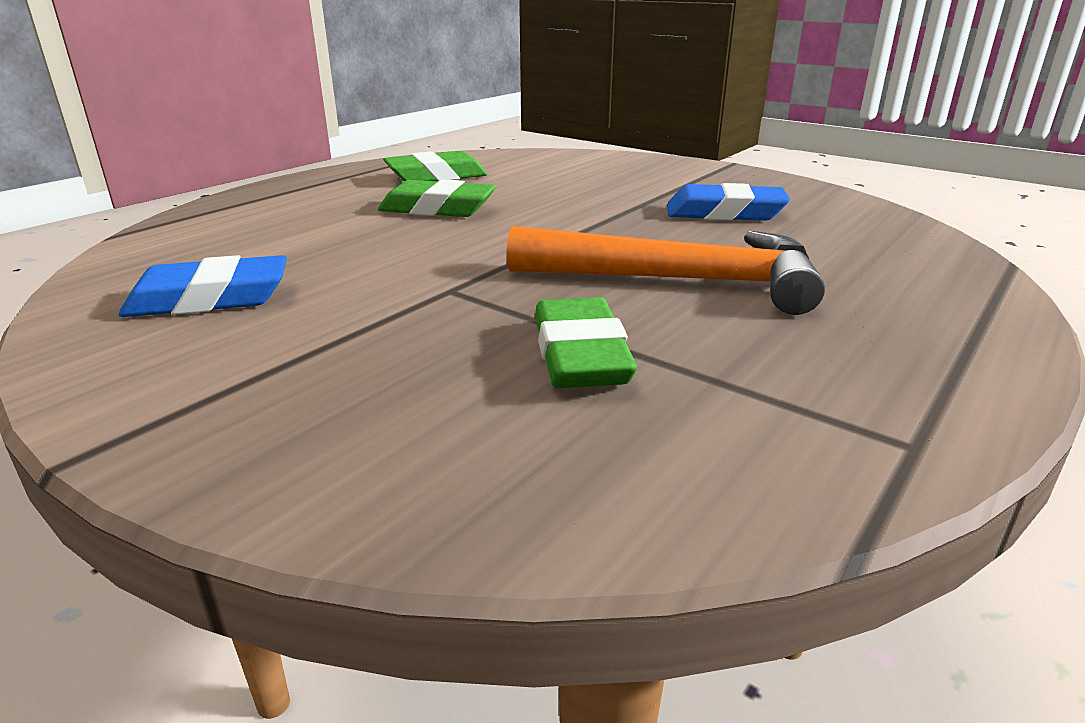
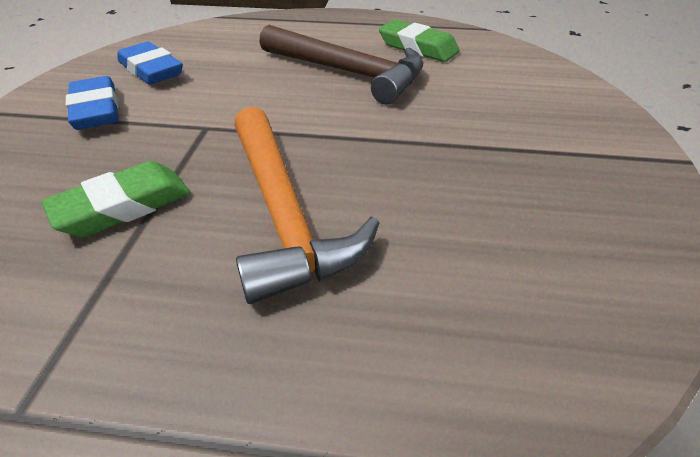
camera: 60 degrees right, 15 degrees up
green eraser [378,179,496,217] -> brown hammer [259,25,423,105]
blue eraser [667,183,790,221] -> blue eraser moved to [66,76,119,130]

